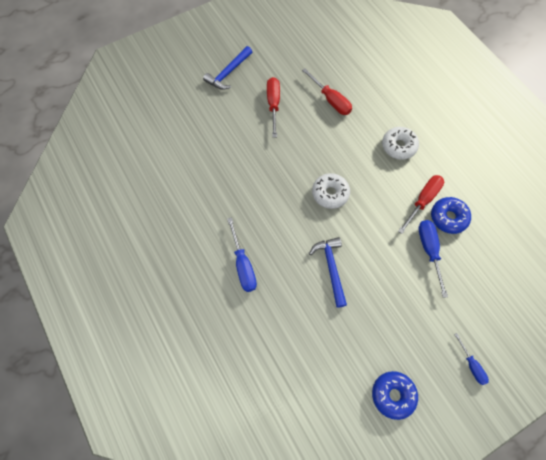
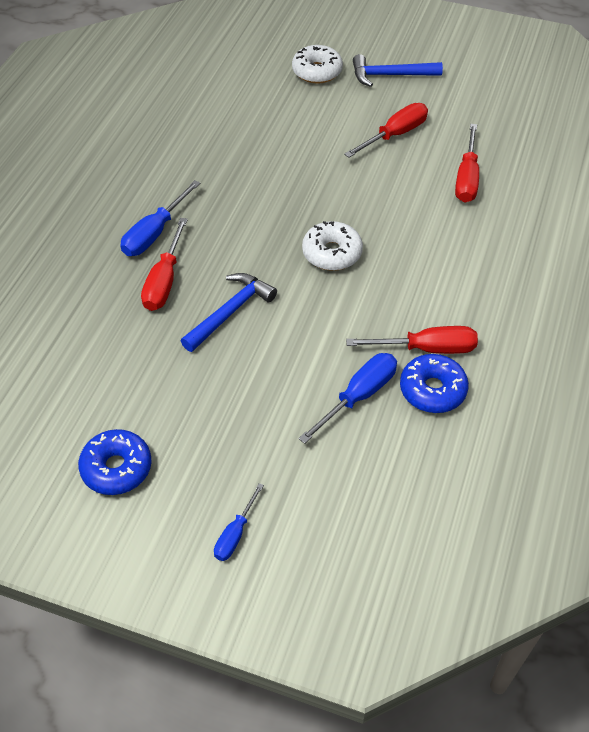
camera: 50 degrees right, 15 degrees down
white donut [382,127,419,160] -> white donut moved to [292,45,343,84]
none -> red screwdriver [141,218,188,311]

